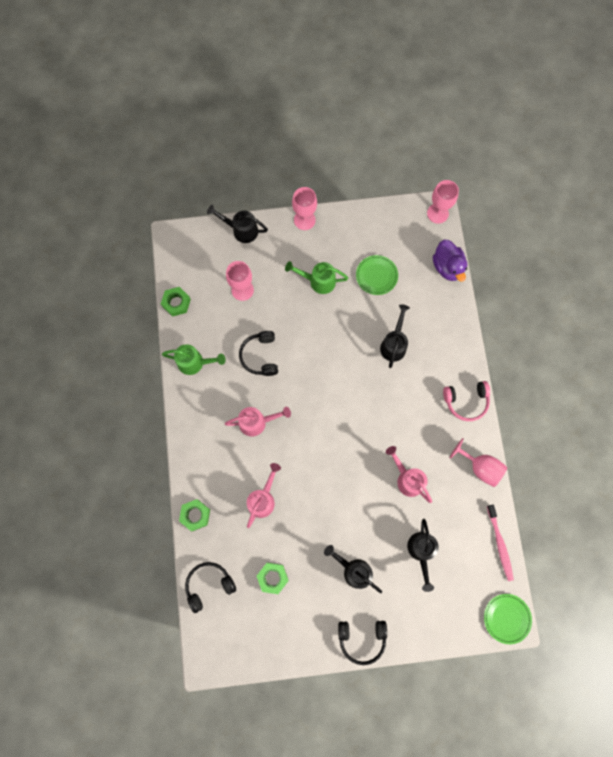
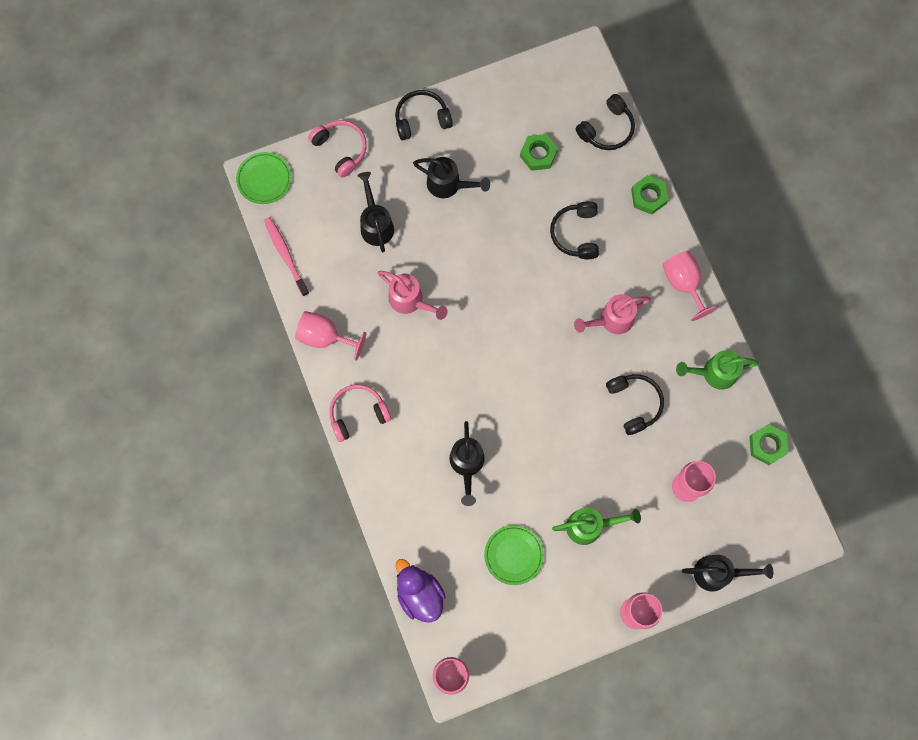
camera: 165 degrees right, 0 degrees up
pink watering can [247,463,281,528] -> black headphones [550,201,599,259]
none -> pink headphones [308,120,367,178]
none -> pink goblet [662,251,719,321]

